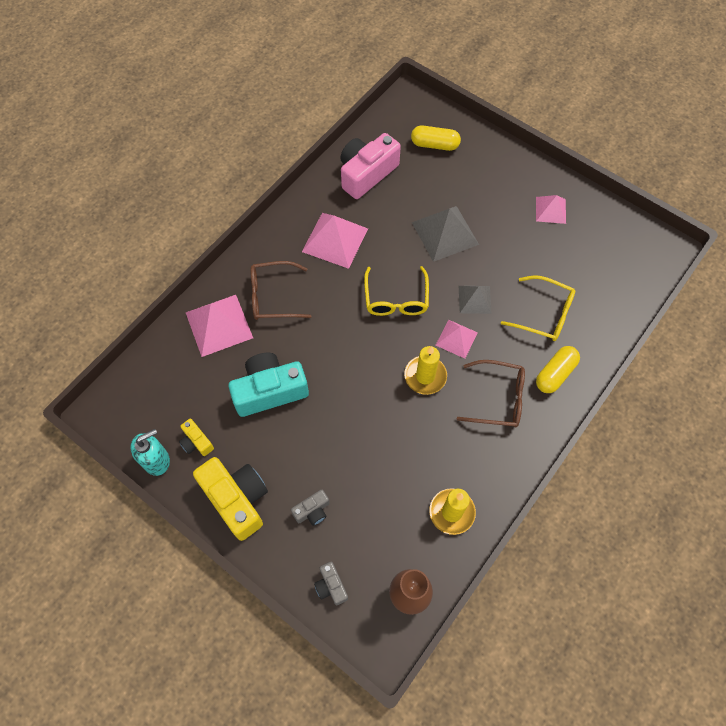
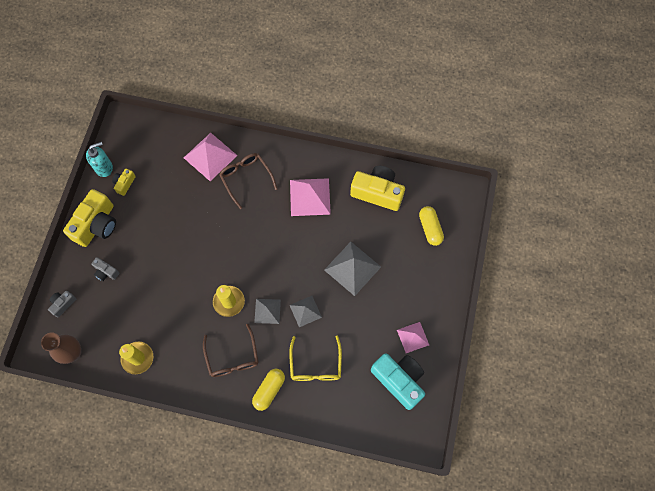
camera: 65 degrees right, 5 degrees up
turquoise soap dispenser [131,429,170,476] -> turquoise soap dispenser turned 60 degrees counterclockwise [86,142,113,177]
turquoise camera [228,353,309,417] -> turquoise camera moved to [371,353,425,410]
pink camera [340,133,401,199] -> yellow camera [350,166,405,211]
yellow glasses [364,266,429,316] -> none
pink pyramid [436,320,478,359] -> grey pyramid [254,299,281,324]
yellow capsule [536,346,580,393] -> yellow capsule turned 75 degrees counterclockwise [252,368,285,411]

